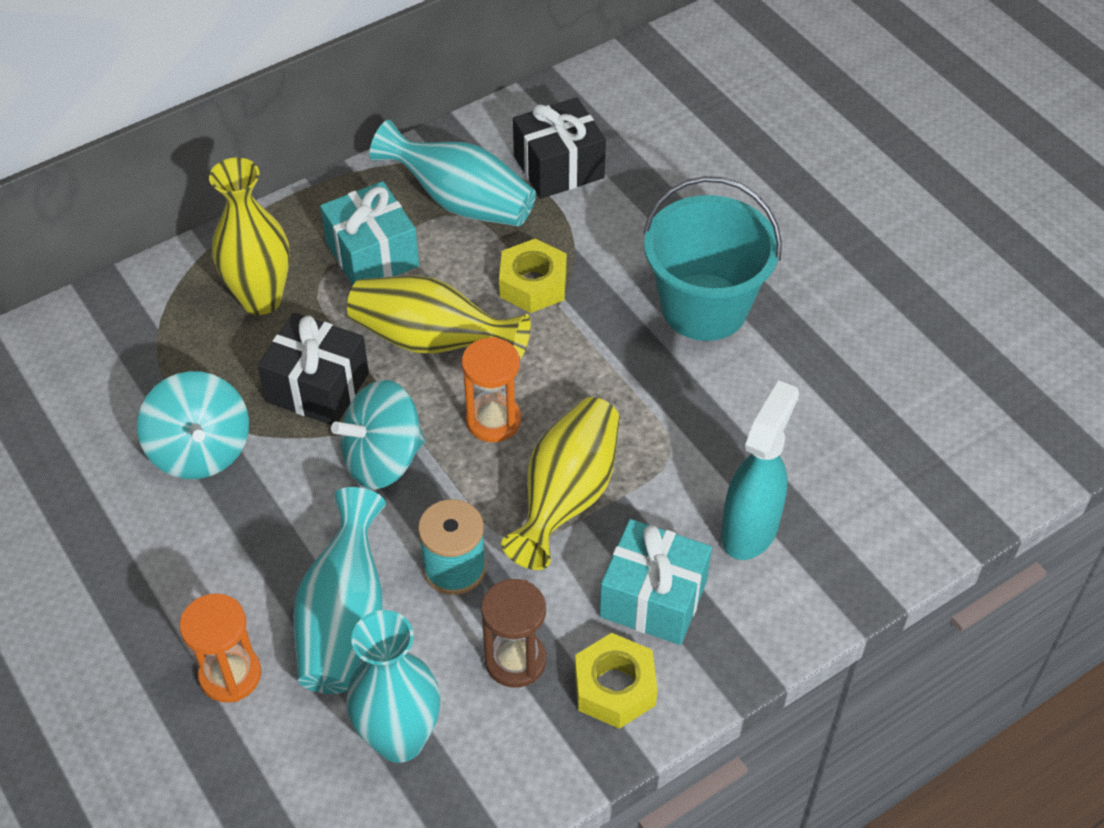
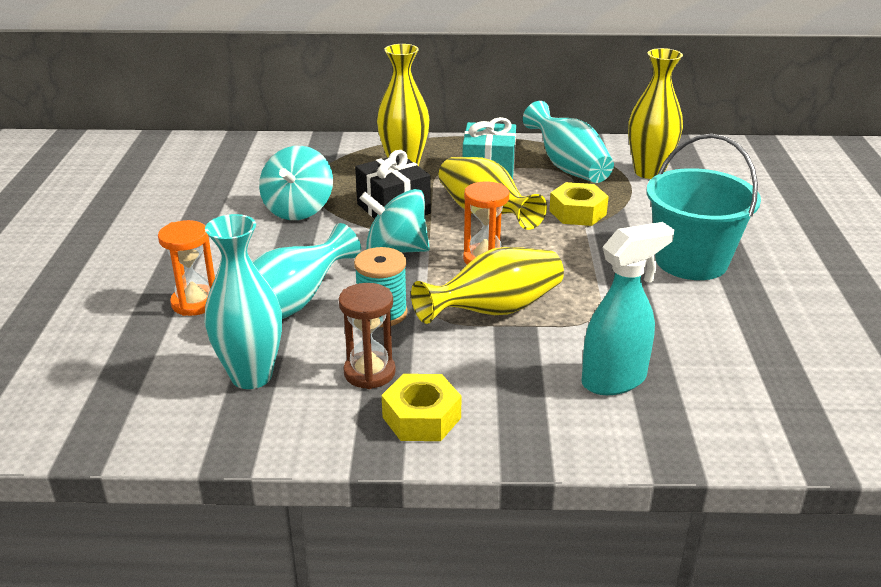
camera: 35 degrees right, 20 degrees down
black gift [513,97,606,199] -> yellow vase [628,48,683,179]
turquoise gift [599,519,712,645] -> none

